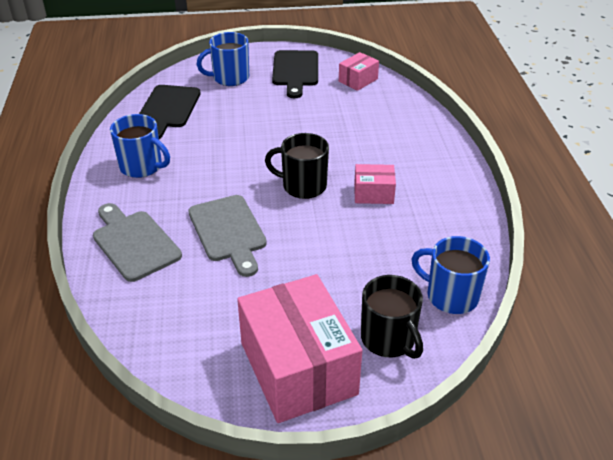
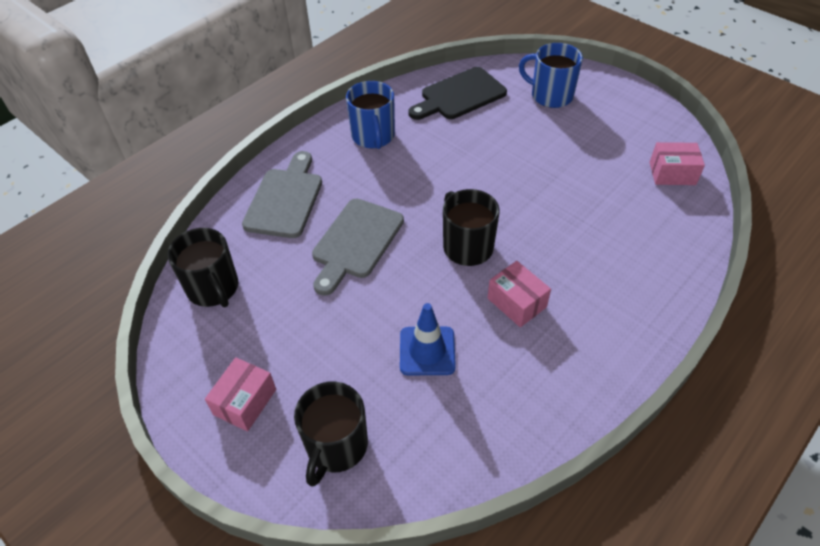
camera: 50 degrees right, 10 degrees up
pink box [237,274,362,423] -> pink box [205,357,276,432], size x0.47
black cutting board [272,50,318,98] -> none
blue mug [412,236,490,314] -> none
none -> black mug [168,228,238,307]
none -> blue traffic cone [400,303,456,375]

